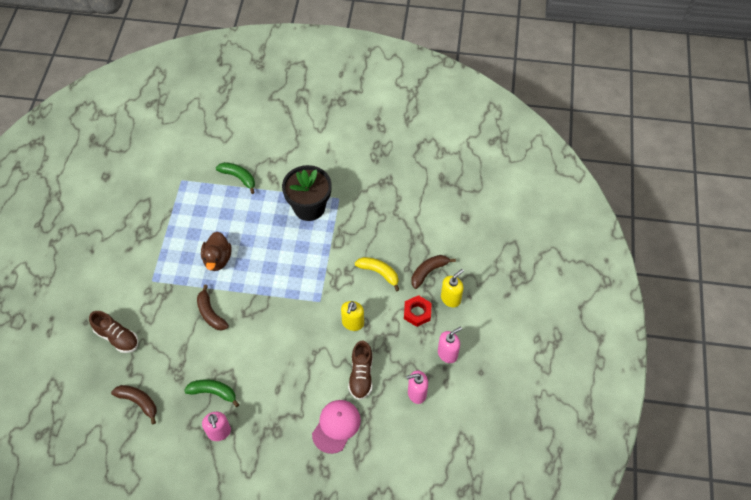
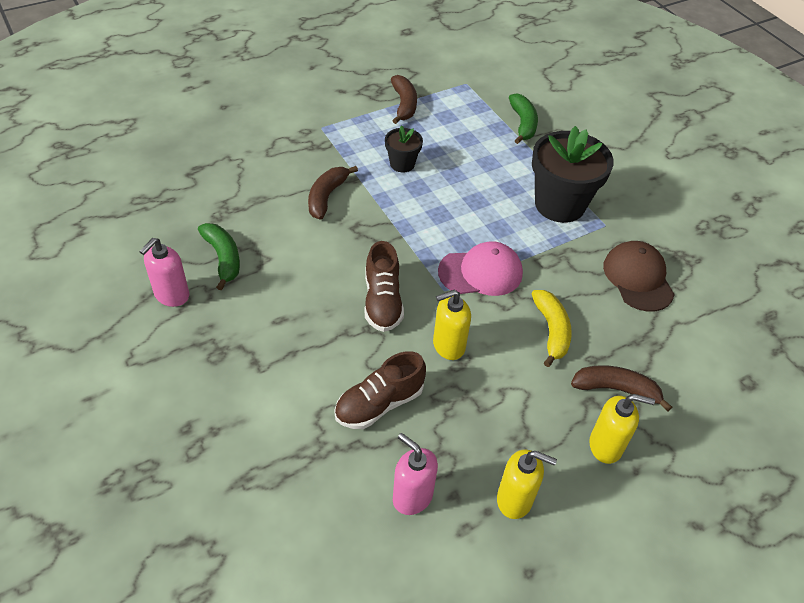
camera: 50 degrees right, 10 degrees down
brown shoe [89,311,138,353] -> brown shoe moved to [365,241,404,332]
brown banana [111,385,157,424] -> brown banana moved to [391,75,417,124]
brown duck [201,232,231,271] -> black flower pot [385,125,423,172]
pink cap [312,400,361,454] -> pink cap moved to [438,241,523,296]
red nut [404,295,432,327] -> none
pink soap dispenser [438,327,462,363] -> yellow soap dispenser [497,449,557,519]
none -> brown cap [603,241,675,312]

